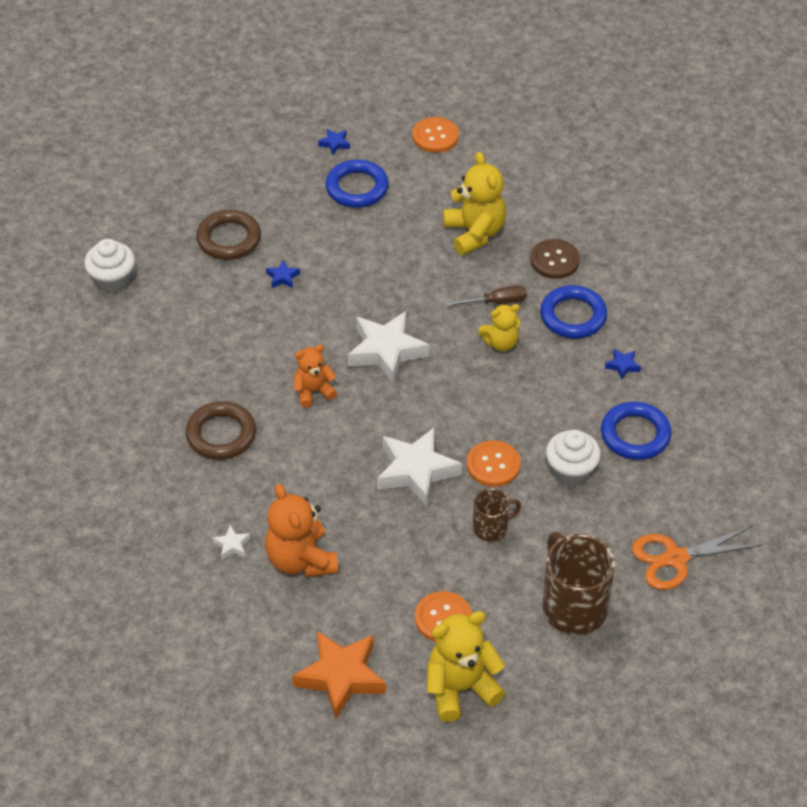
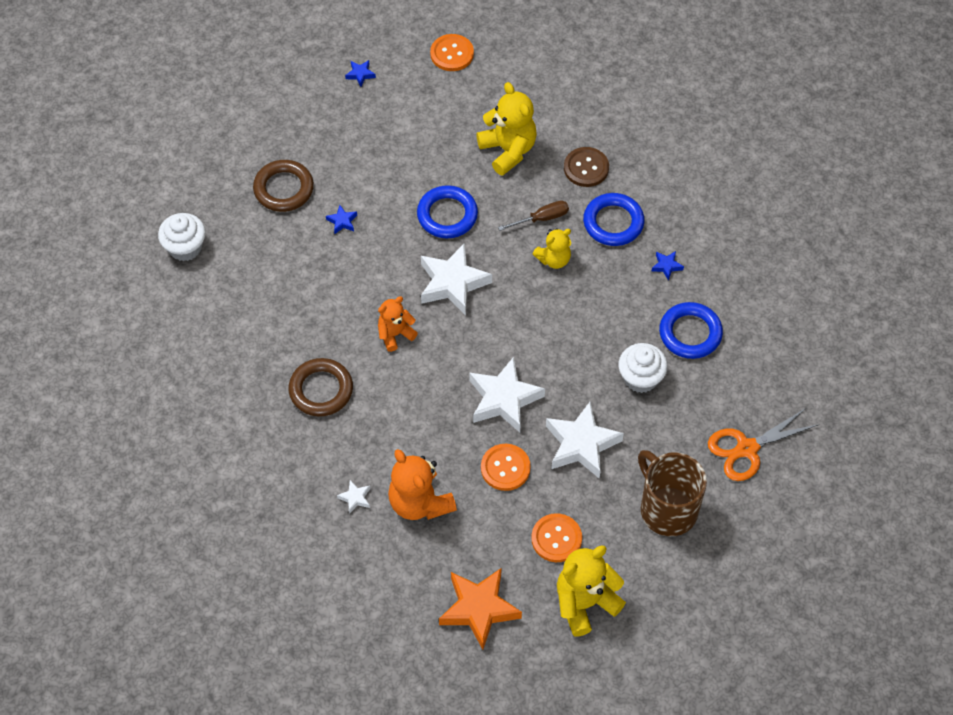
camera: 10 degrees left, 10 degrees up
blue ring [325,159,389,208] -> blue ring moved to [417,185,478,238]
orange button [467,440,521,487] -> orange button moved to [481,444,531,491]
brown mug [473,488,521,542] -> white star [546,402,624,479]

